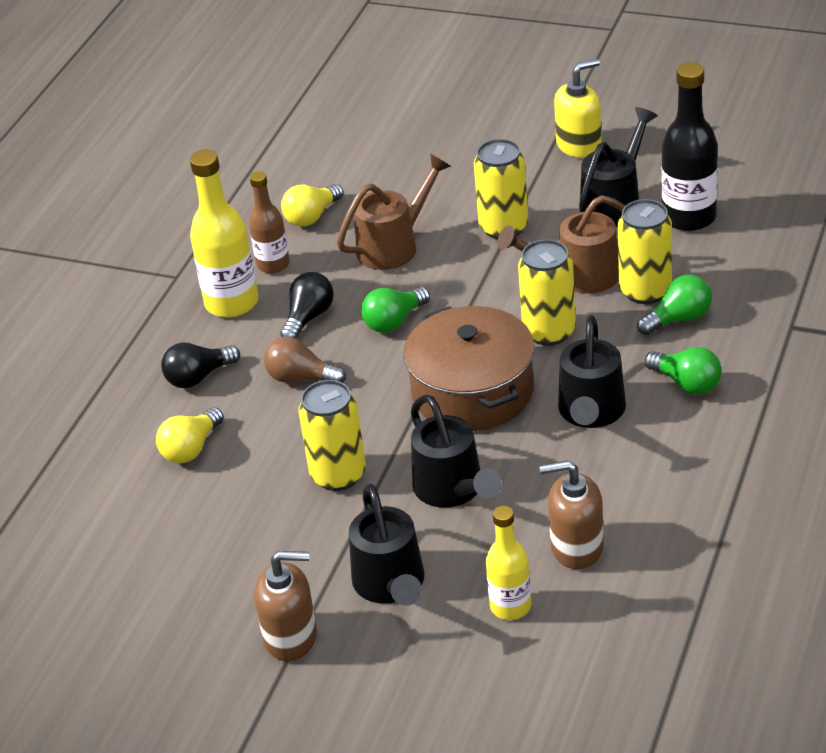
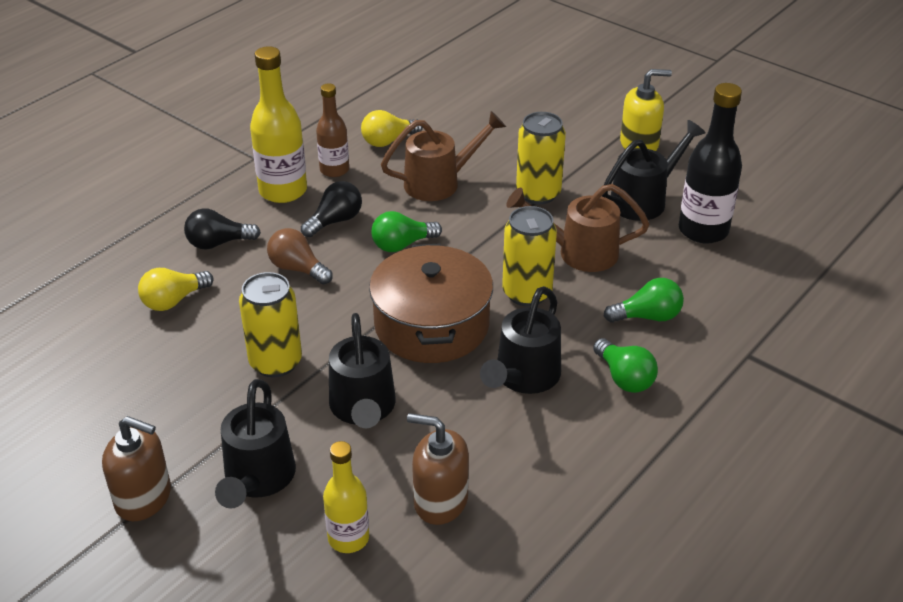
camera: 15 degrees right, 0 degrees up
yellow can [618,199,672,304] -> none

